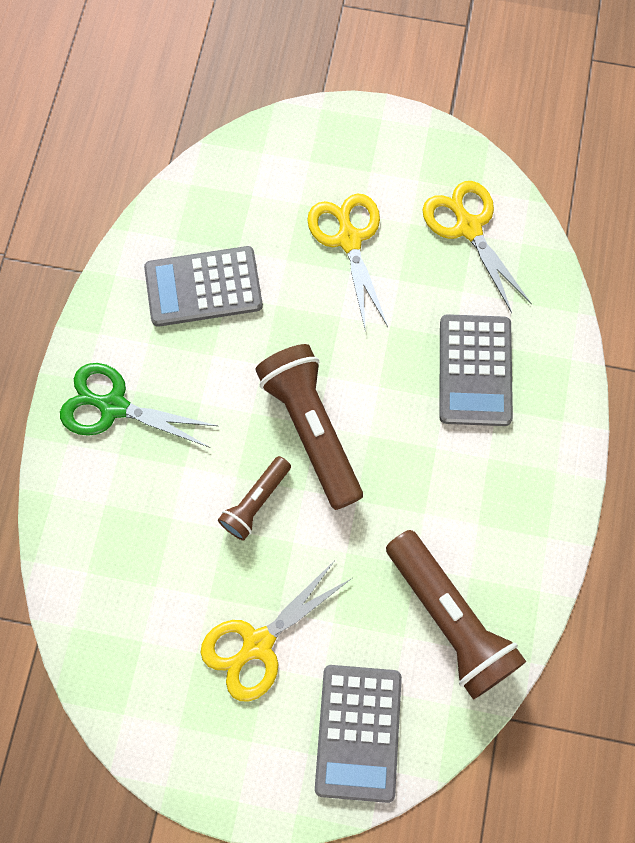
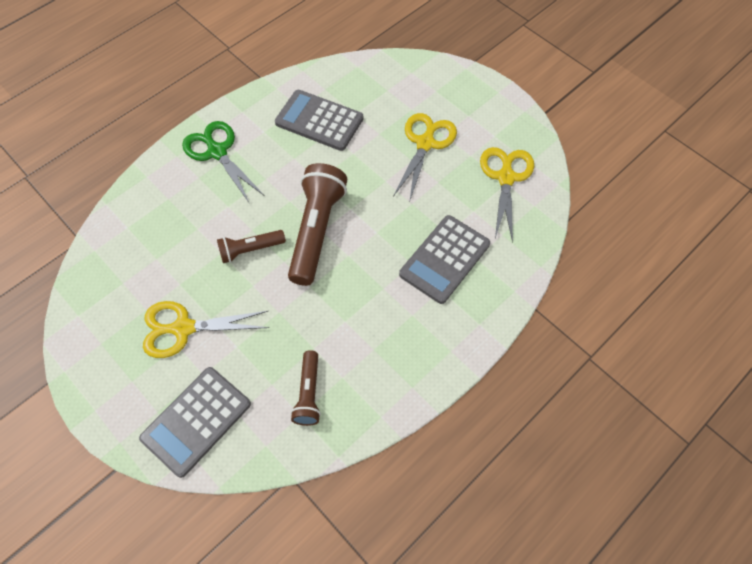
camera: 35 degrees right, 10 degrees down
brown flashlight [386,530,526,700] -> brown flashlight [291,350,321,426], size x0.55

